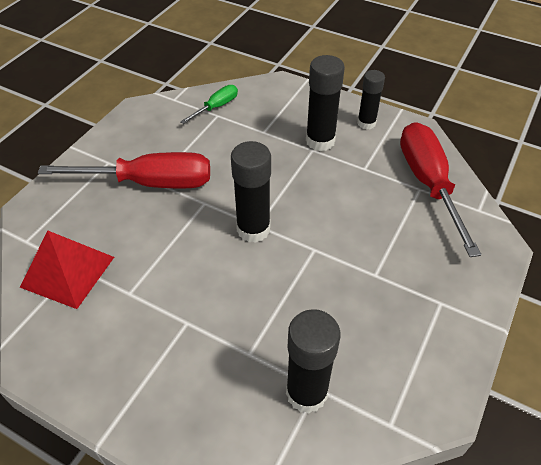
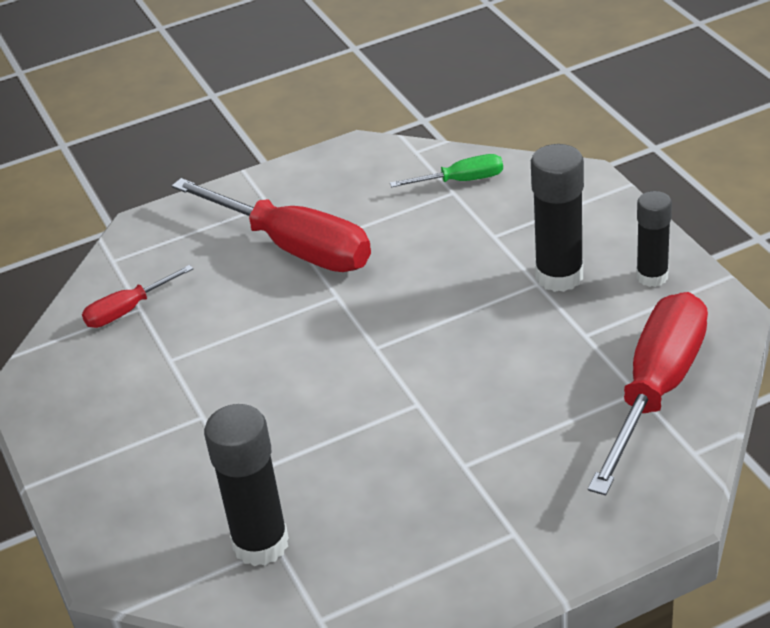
camera: 40 degrees right, 10 degrees down
red pyramid [20,230,114,309] -> red screwdriver [82,265,193,328]
black glue stick [231,141,271,243] -> none

